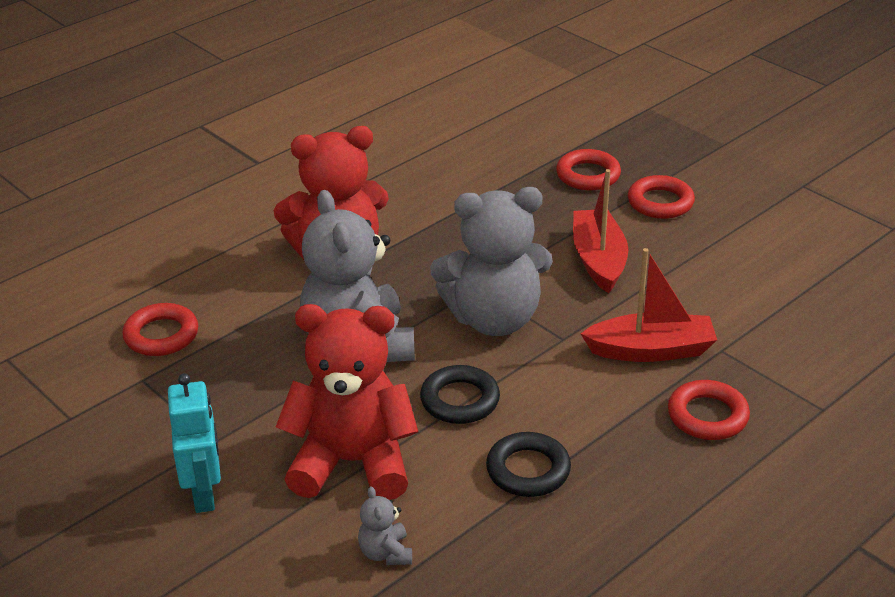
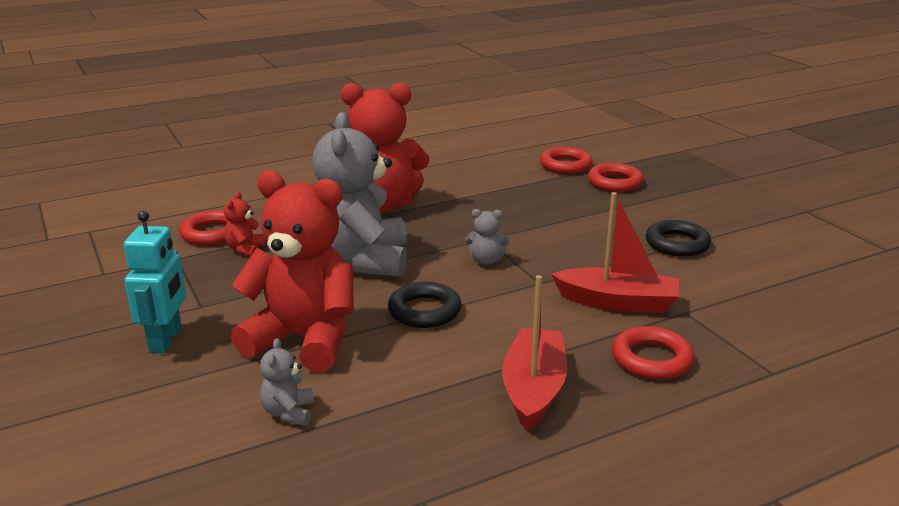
camera: 15 degrees right, 10 degrees down
grey teddy bear [430,187,553,336] -> grey teddy bear [465,209,510,265], size x0.41
black ring [486,432,571,497] -> black ring moved to [646,220,711,257]
red boat [573,169,628,293] -> red boat moved to [502,275,567,431]
red ring [628,175,695,219] -> red ring moved to [540,147,593,174]
none -> red teddy bear [224,192,266,257]

